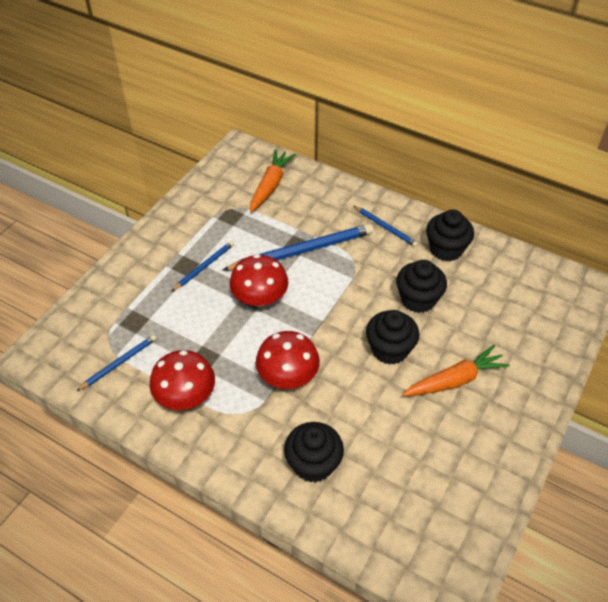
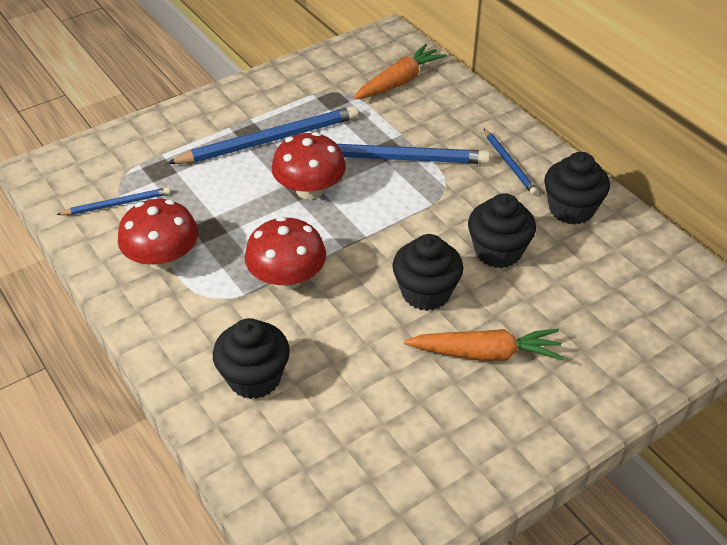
camera: 25 degrees right, 5 degrees down
blue pencil [172,241,234,291] -> blue pencil [167,106,358,164], size x1.91

